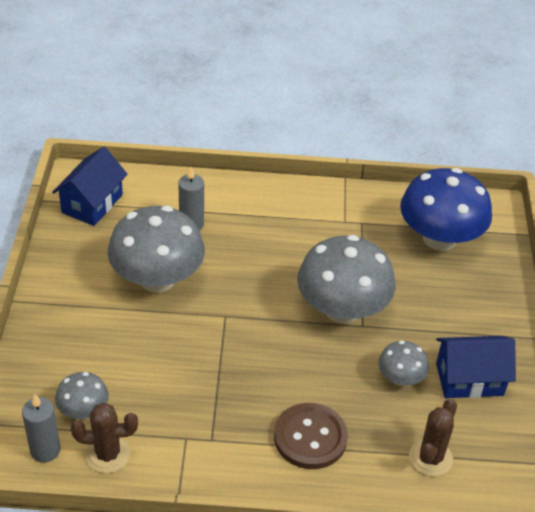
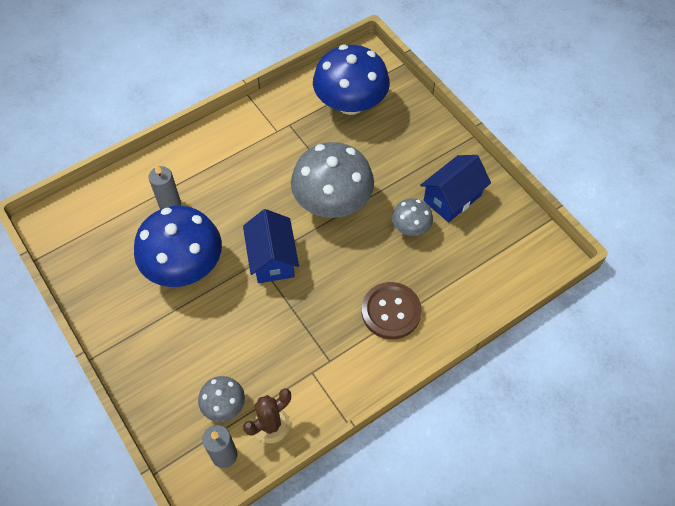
camera: 35 degrees left, 15 degrees up
blue house [52,147,128,226] -> blue house moved to [243,209,299,283]
grey mushroom [108,206,205,292] -> blue mushroom [134,206,222,287]
brown cactus [409,399,457,477] -> none

